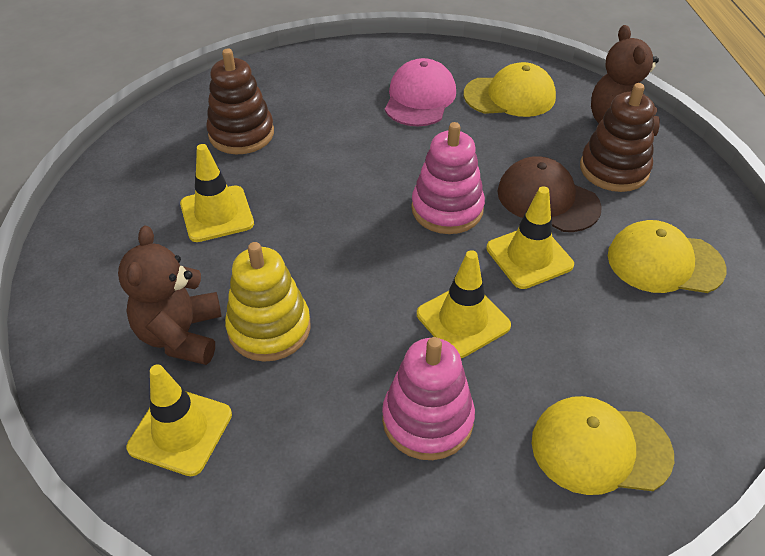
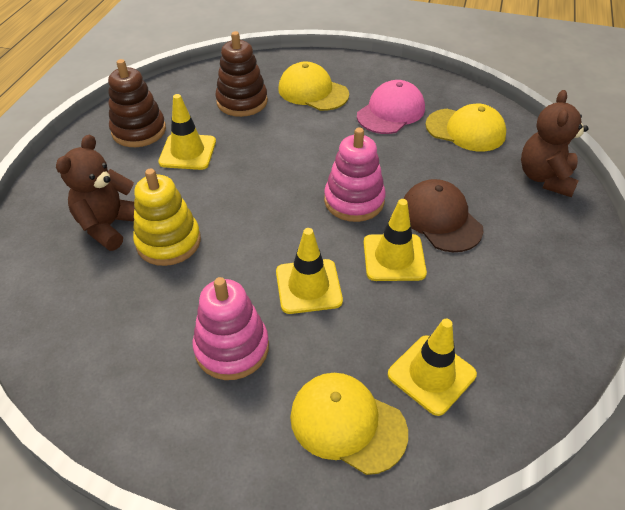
camera: 25 degrees right, 0 degrees up
yellow traffic cone [126,364,232,476] -> yellow traffic cone moved to [388,319,477,416]
brown stacking toy [580,83,655,192] -> brown stacking toy moved to [108,59,166,147]
yellow cap [608,220,727,293] -> yellow cap moved to [279,61,349,111]

